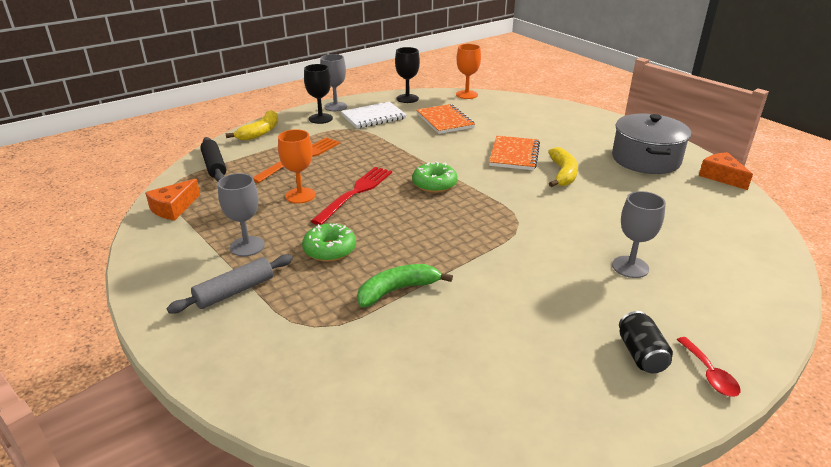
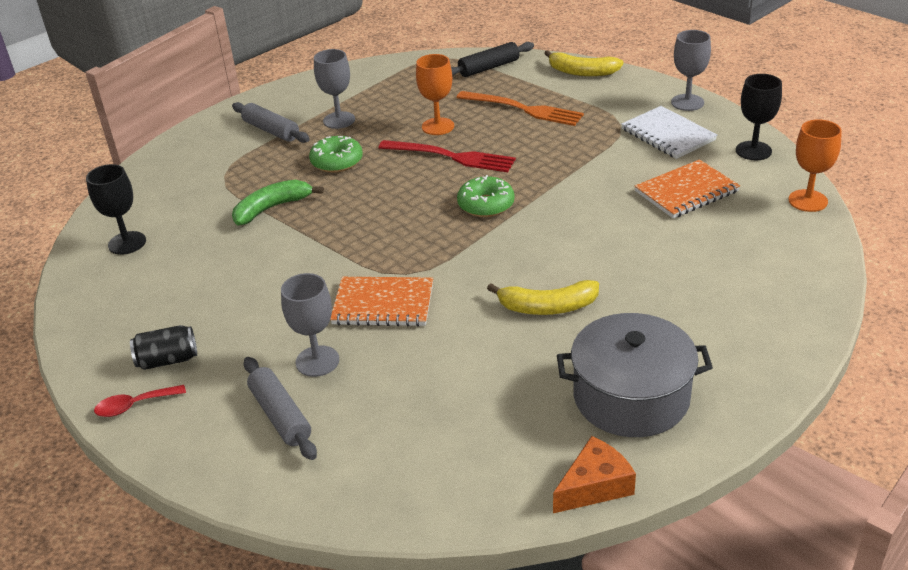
camera: 85 degrees right, 5 degrees up
orange cheese [145,179,200,221] -> none
black goblet [304,64,333,124] -> black goblet moved to [86,164,146,255]
green banana [357,264,453,307] -> green banana turned 90 degrees counterclockwise [232,180,324,225]
orange notebook [489,136,540,170] -> orange notebook moved to [330,277,433,327]
none -> grey rolling pin [244,357,317,460]

